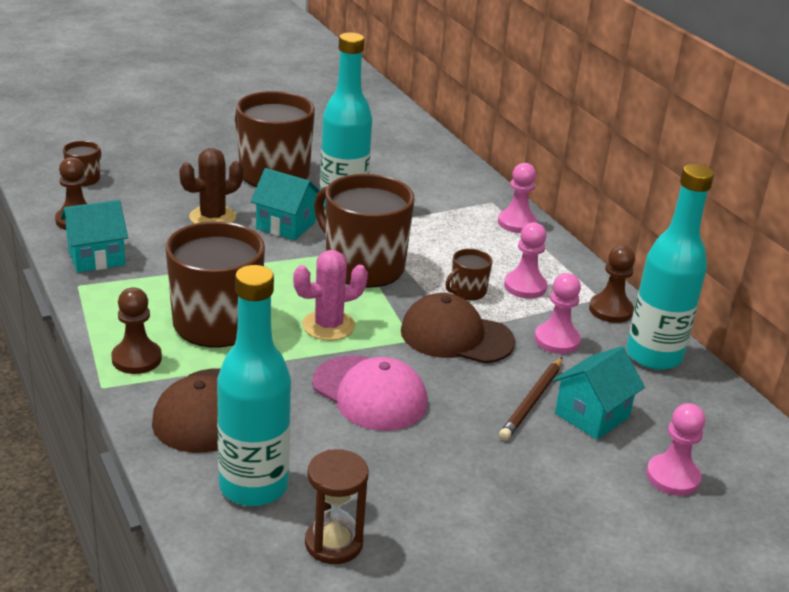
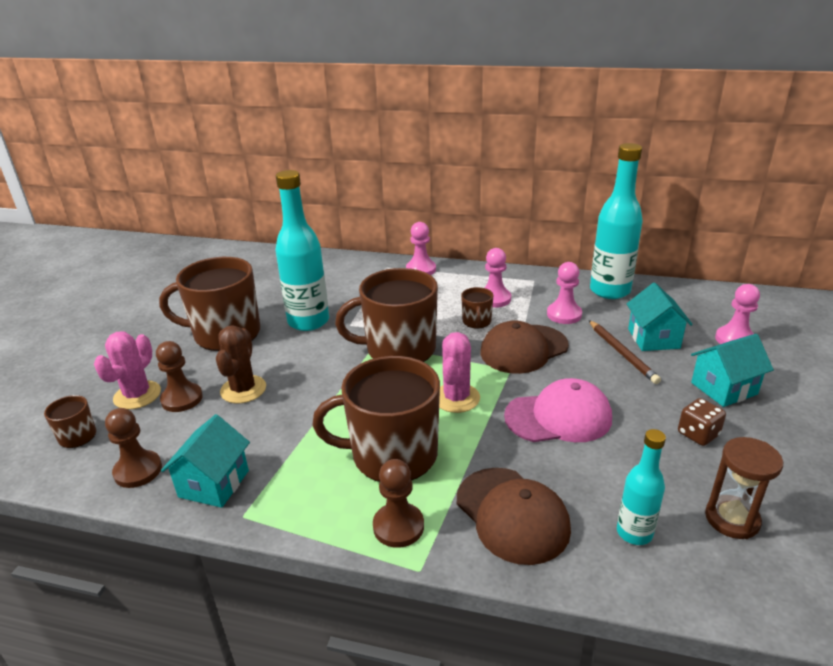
camera: 45 degrees left, 0 degrees up
turquoise bottle [217,265,291,506] -> turquoise bottle [617,429,666,545], size x0.55
turquoise house [251,168,320,240] -> turquoise house moved to [691,334,774,407]
brown pawn [589,245,635,323] -> brown pawn moved to [156,341,203,412]
none -> pink cactus [94,331,161,409]
none -> brown dice [678,398,726,446]

